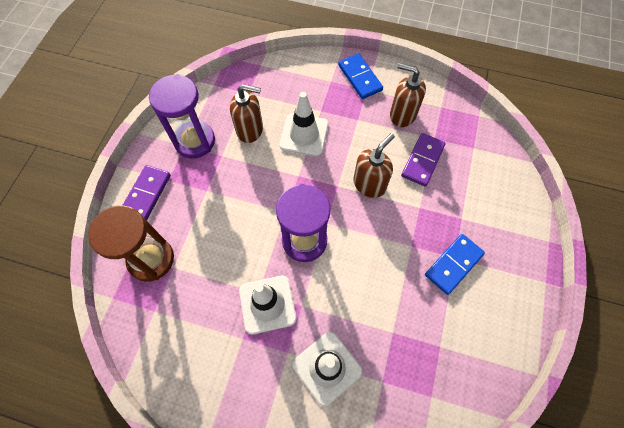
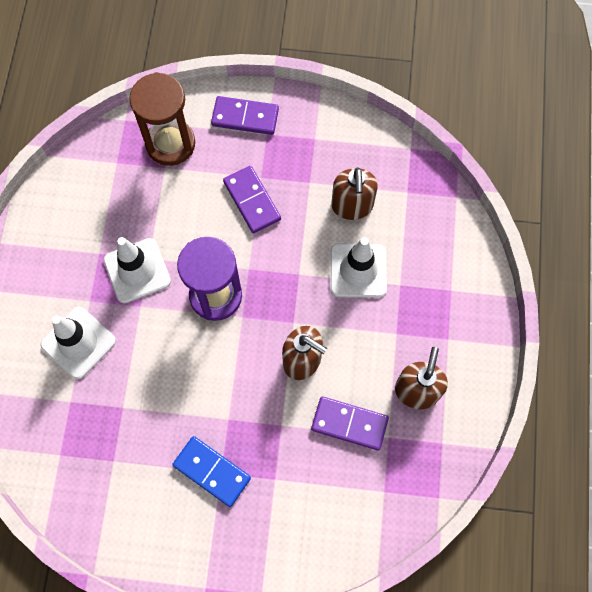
camera: 80 degrees right, 5 degrees up
purple hourglass [149,74,215,158] -> none
blue domino [338,53,383,99] -> none
none -> purple domino [223,166,281,233]

